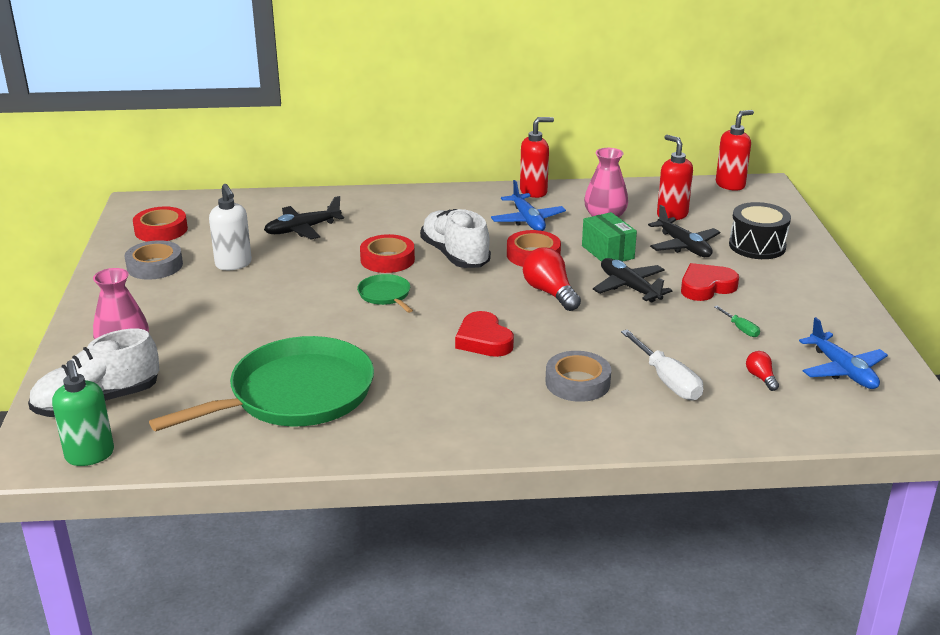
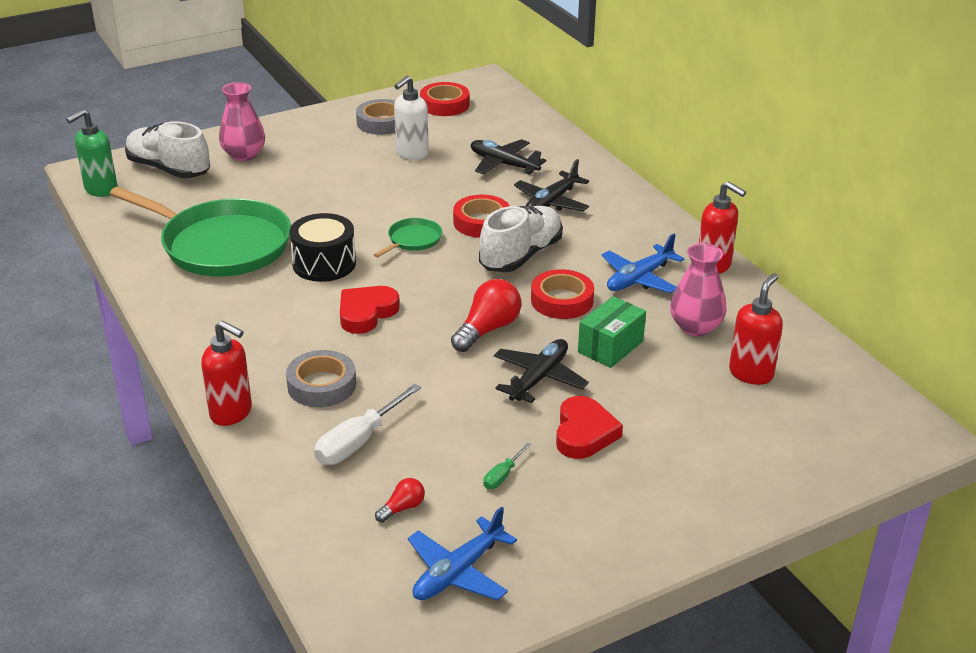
camera: 65 degrees right, 5 degrees up
black plane [648,205,720,257] -> black plane moved to [514,159,589,211]
red heart [681,263,739,301] -> red heart turned 60 degrees clockwise [556,396,623,459]
red soap dispenser [716,110,754,191] -> red soap dispenser moved to [201,320,252,426]
black drum [729,202,791,259] -> black drum moved to [289,213,356,282]

